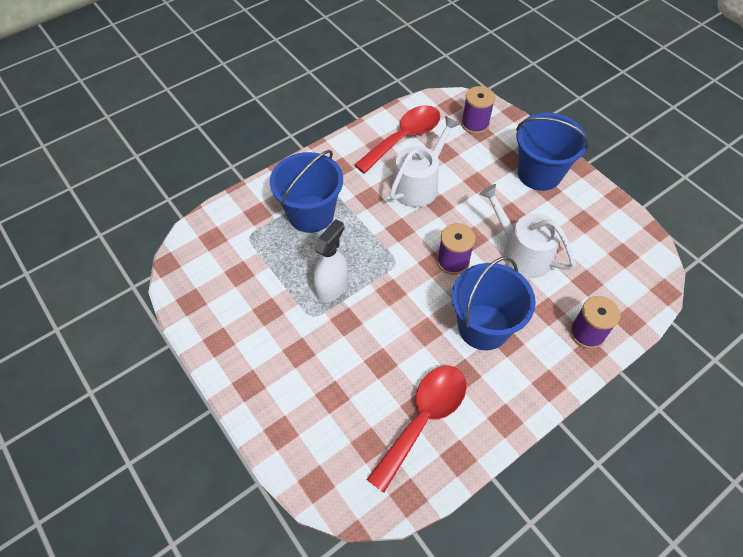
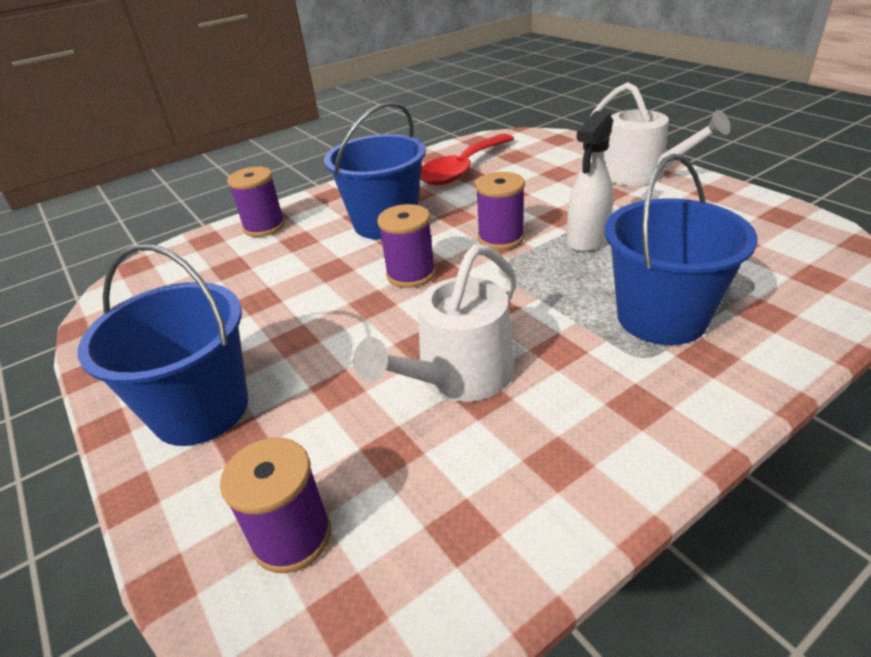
camera: 175 degrees left, 20 degrees down
red spoon [354,105,440,174] -> none
white watering can [479,184,575,278] -> white watering can moved to [591,82,731,186]
none -> purple spool [475,172,525,250]

